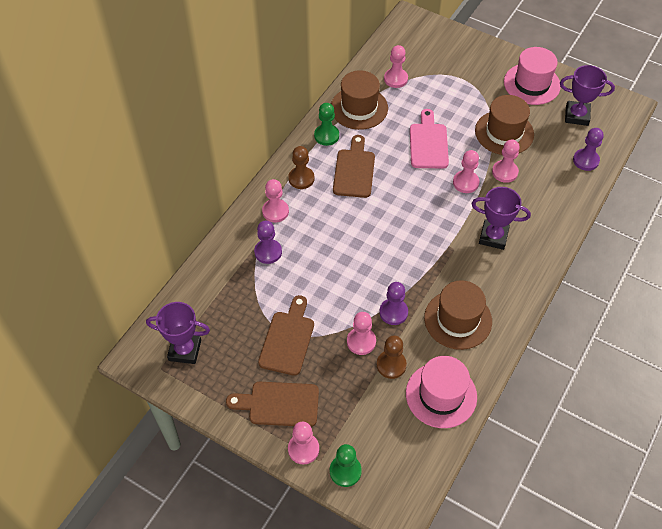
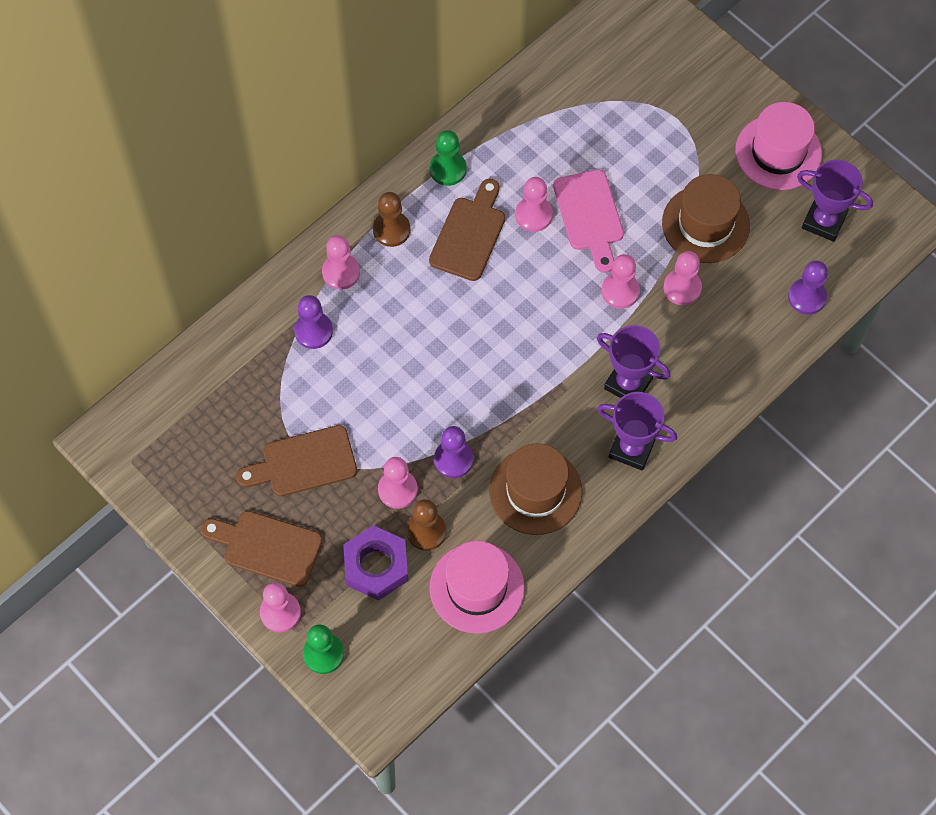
camera: 15 degrees right, 10 degrees up
purple trophy [146,302,210,364] -> purple trophy moved to [597,392,677,470]
brown cutting board [258,295,314,376] -> brown cutting board turned 135 degrees counterclockwise [236,425,357,496]
brown hat [331,70,388,130] -> none
pink pawn [384,45,408,88] -> pink pawn moved to [515,177,553,232]
pink cutting board [410,109,449,168] -> pink cutting board turned 150 degrees clockwise [553,170,624,273]
none -> purple nut [343,525,408,600]

